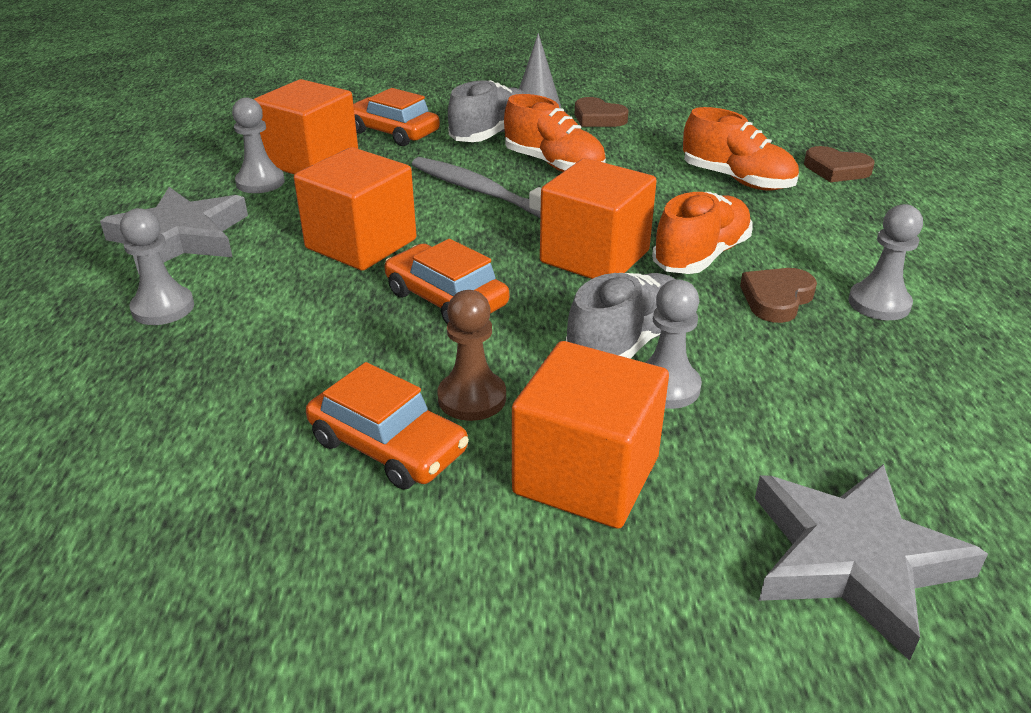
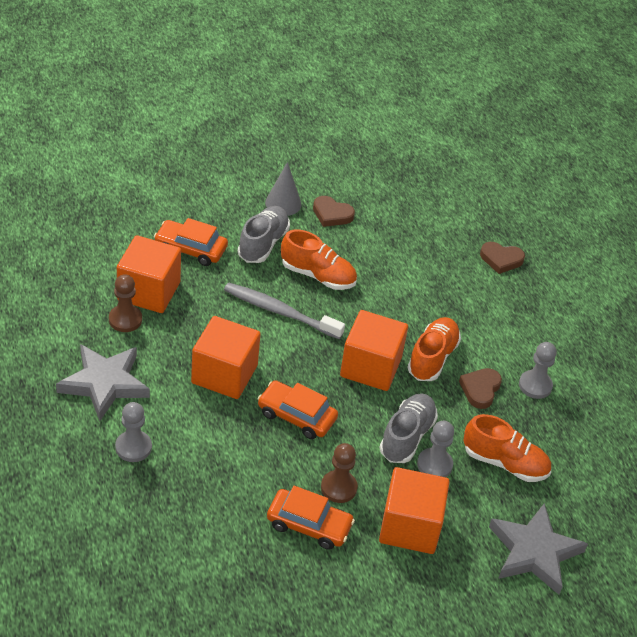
camera: 20 degrees left, 10 degrees up
grey pawn [232,98,285,193] -> brown pawn [109,274,142,332]
orange shoe [683,107,799,191] -> orange shoe moved to [463,414,551,482]

